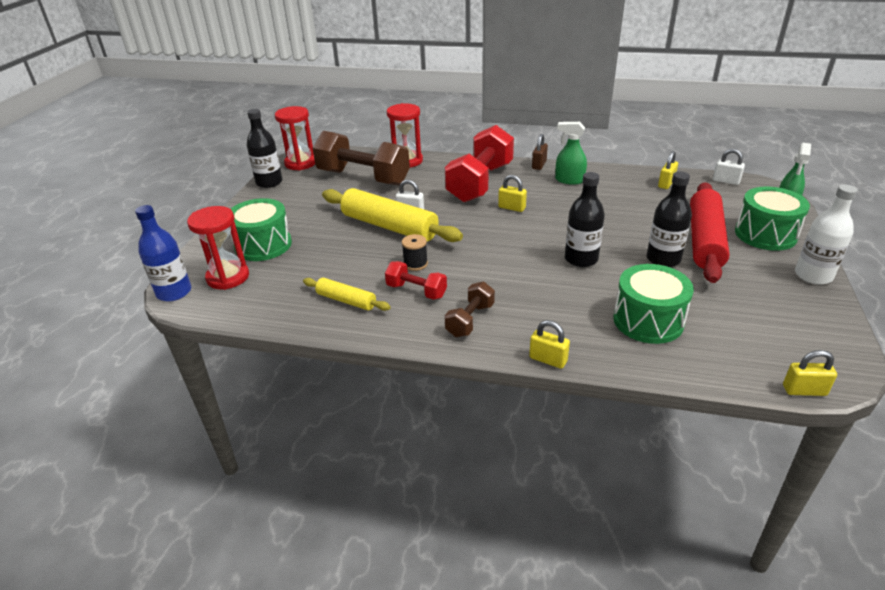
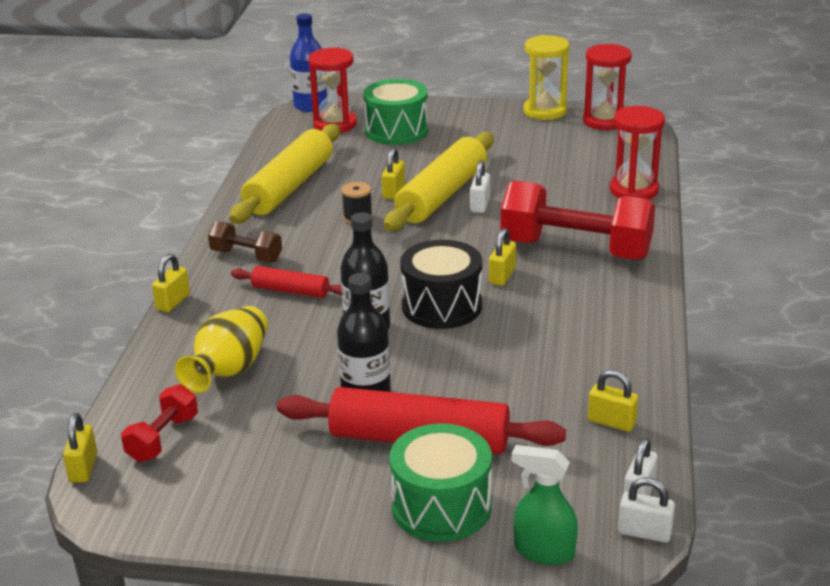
camera: 85 degrees right, 5 degrees down
black bottle [247,109,283,188] -> yellow hourglass [523,35,570,120]
yellow rolling pin [303,278,391,311] -> yellow rolling pin [229,124,340,224], size x1.93
brown dumbbell [313,131,410,186] -> none
red dumbbell [385,261,447,300] -> red dumbbell moved to [121,384,198,462]
brown padlock [532,134,548,170] -> none
green spray bottle [555,122,587,185] -> none
green drum [613,264,694,344] -> yellow vase [175,306,268,393]
white bottle [795,185,858,285] -> none
none -> red rolling pin [231,266,342,298]
none -> yellow padlock [382,148,405,200]
none -> black drum [400,240,482,329]
none -> white padlock [618,477,675,543]

